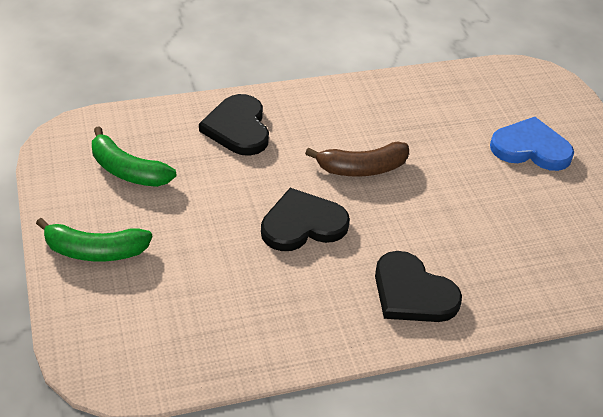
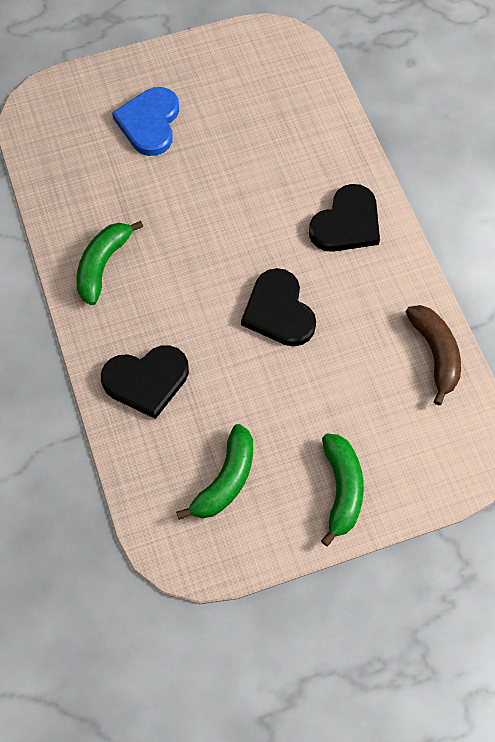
camera: 90 degrees left, 20 degrees up
brown banana [305,142,409,177] -> brown banana moved to [406,305,461,406]
none -> green banana [76,221,143,305]

